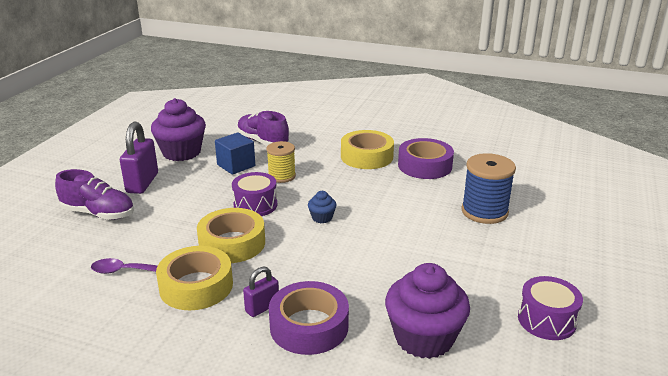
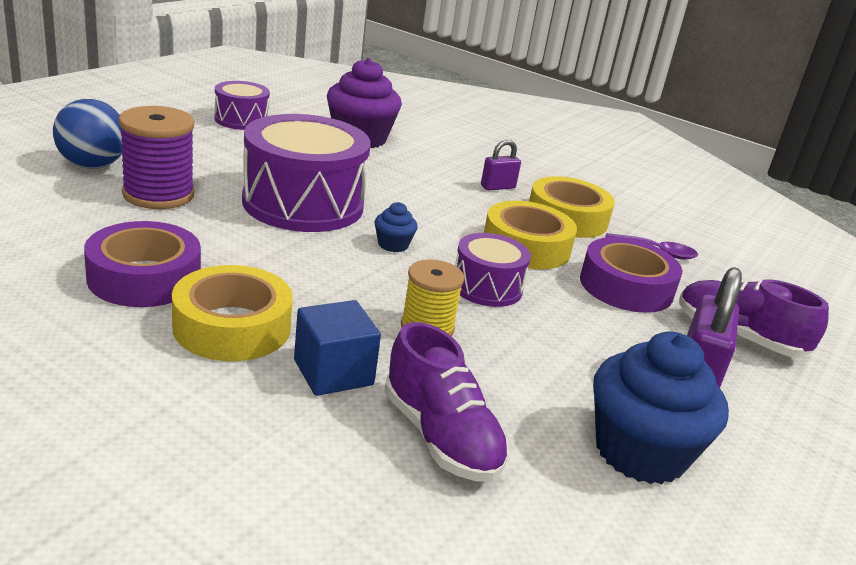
camera: 170 degrees left, 0 degrees up
purple cupcake [151,98,206,161] -> blue cupcake [593,332,729,484]
blue cube [215,132,255,175] -> blue cube moved to [294,300,381,396]
purple tape [269,281,349,355] -> purple tape moved to [580,237,682,313]
blue spool [461,153,516,224] -> purple spool [118,106,194,209]
none -> blue ball [53,99,123,169]
none -> purple drum [242,114,371,232]

